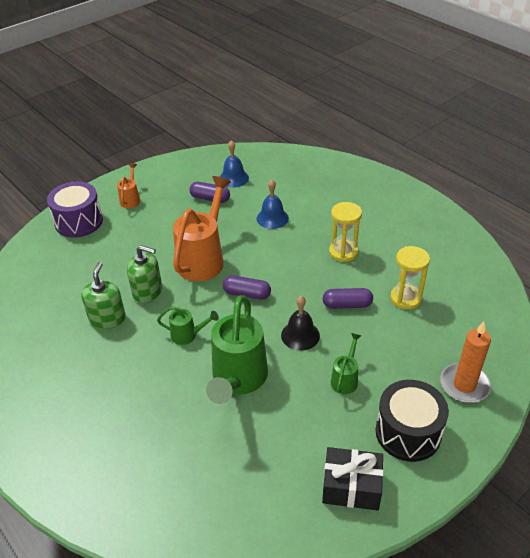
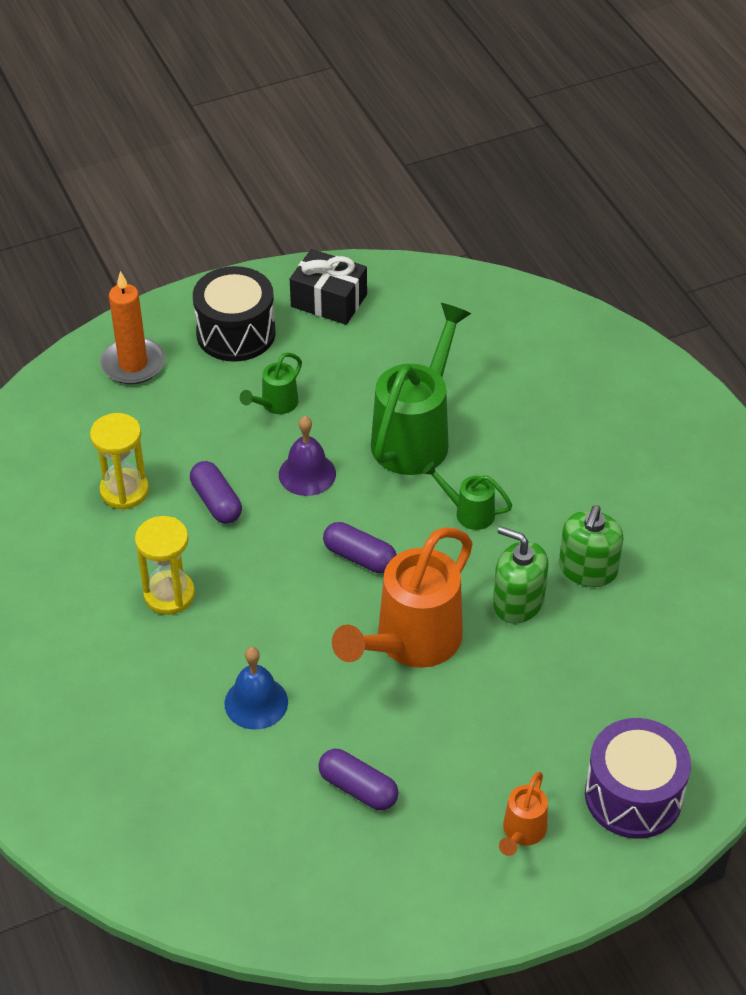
camera: 165 degrees left, 5 degrees up
blue bell [220,140,249,187] -> none
black bell [281,296,320,351] -> purple bell [279,416,336,496]
purple capsule [323,288,373,309] -> purple capsule turned 45 degrees clockwise [190,461,242,524]

